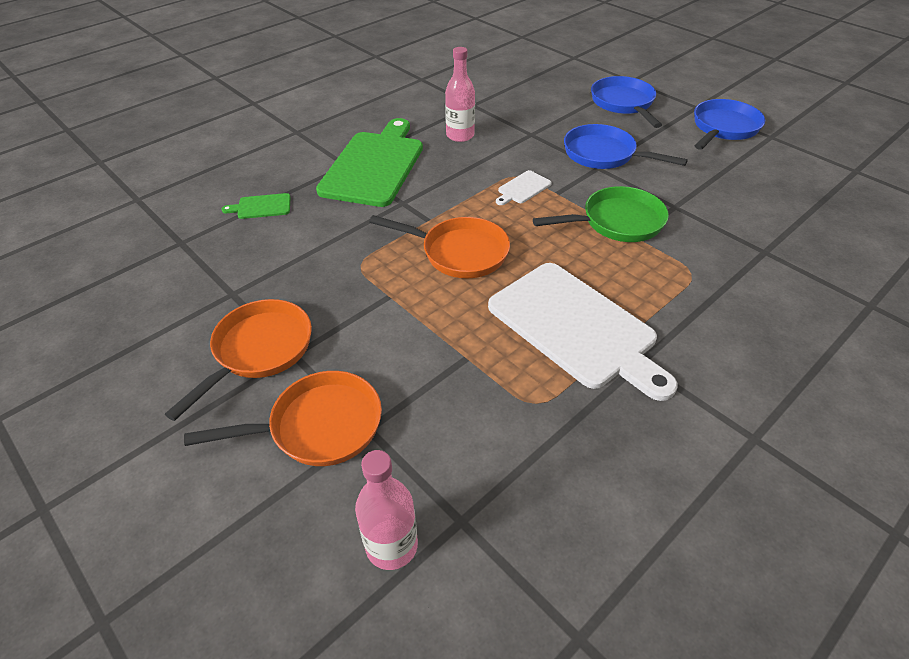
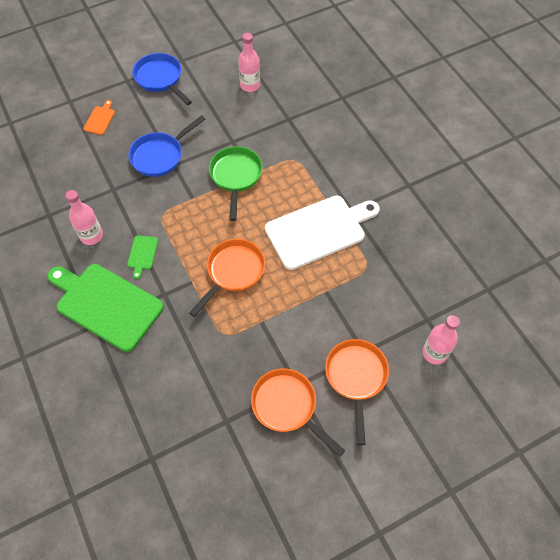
camera: 75 degrees left, 15 degrees up
green cutting board [222,193,291,219] -> green cutting board moved to [127,235,158,279]
white cutting board [496,170,552,205] -> none
blue pan [591,76,662,128] -> orange cutting board [83,100,115,135]
none -> pink bottle [238,33,260,92]

